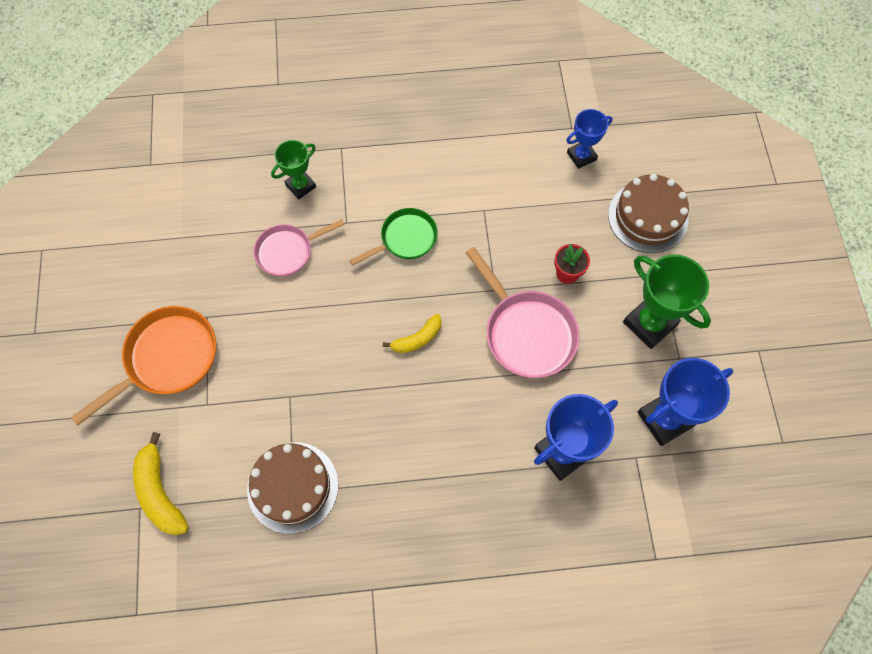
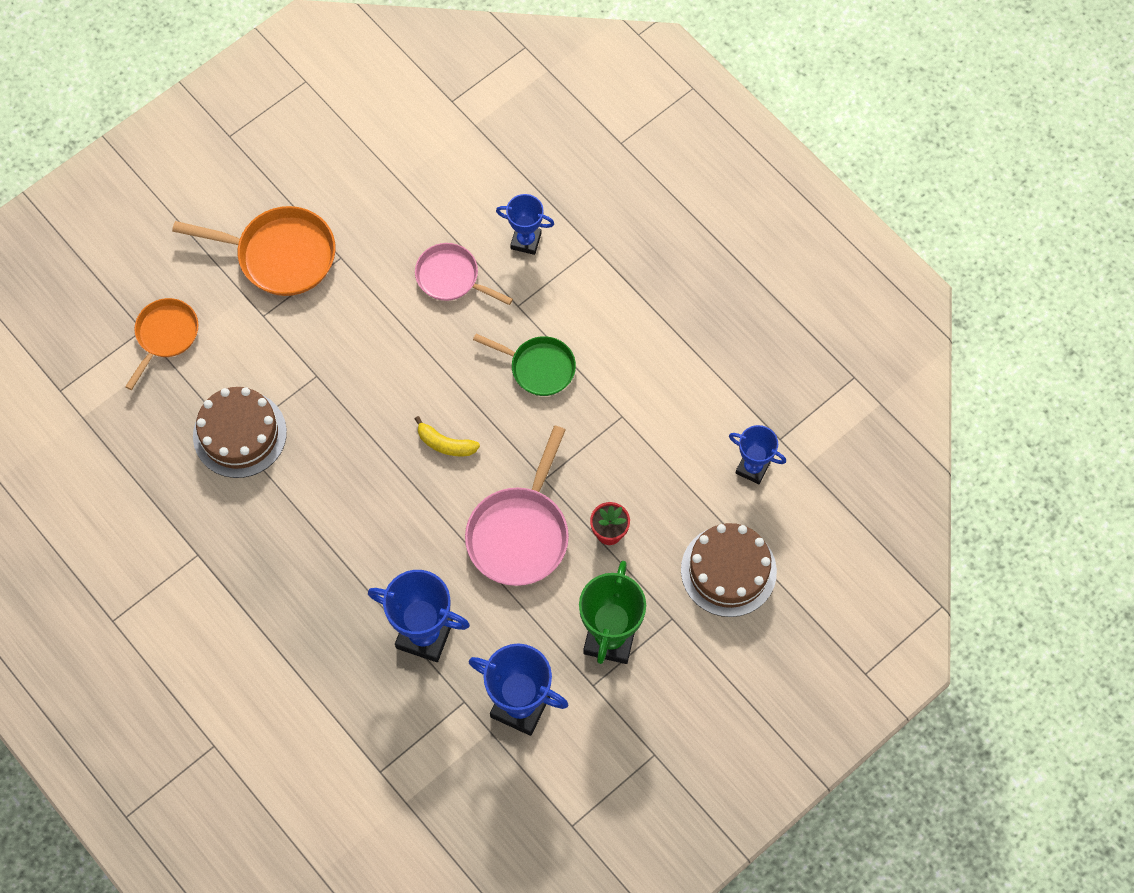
camera: 55 degrees right, 0 degrees up
yellow banana [133,432,189,535] -> orange pan [125,298,199,390]
green trophy [271,140,316,199] -> blue trophy [496,194,554,255]

